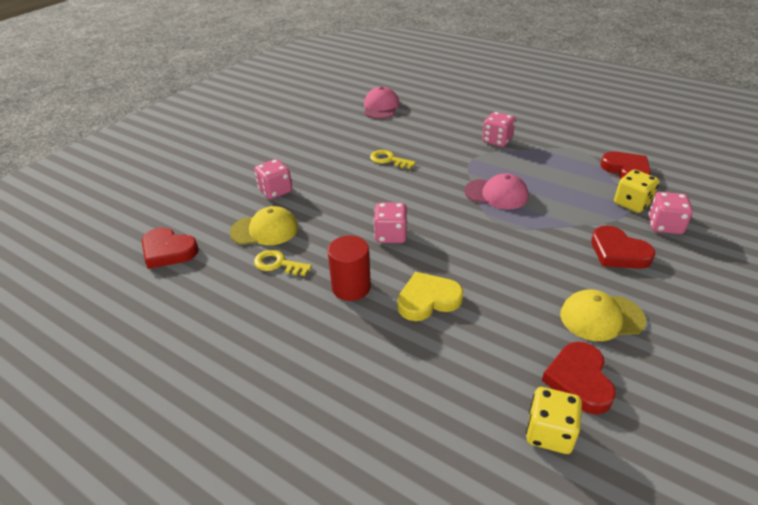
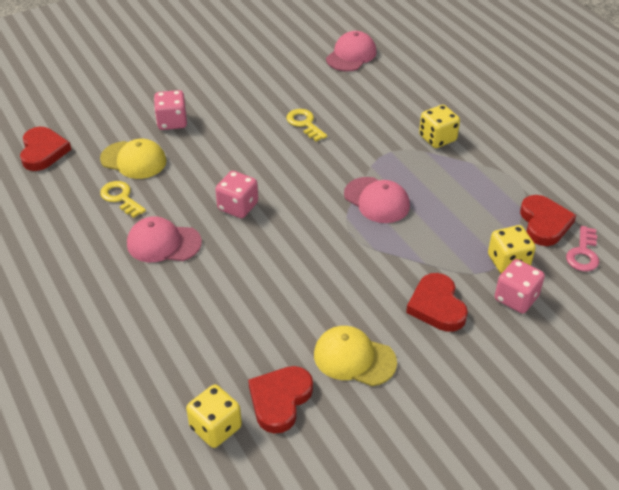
camera: 25 degrees right, 5 degrees up
red heart [142,227,199,269] -> red heart turned 150 degrees counterclockwise [20,127,71,171]
red cylinder [328,236,371,301] -> pink cap [127,216,202,262]
yellow heart [397,272,463,321] -> none
pink dice [482,112,516,147] -> yellow dice [419,105,460,148]
none -> pink key [566,226,599,271]

